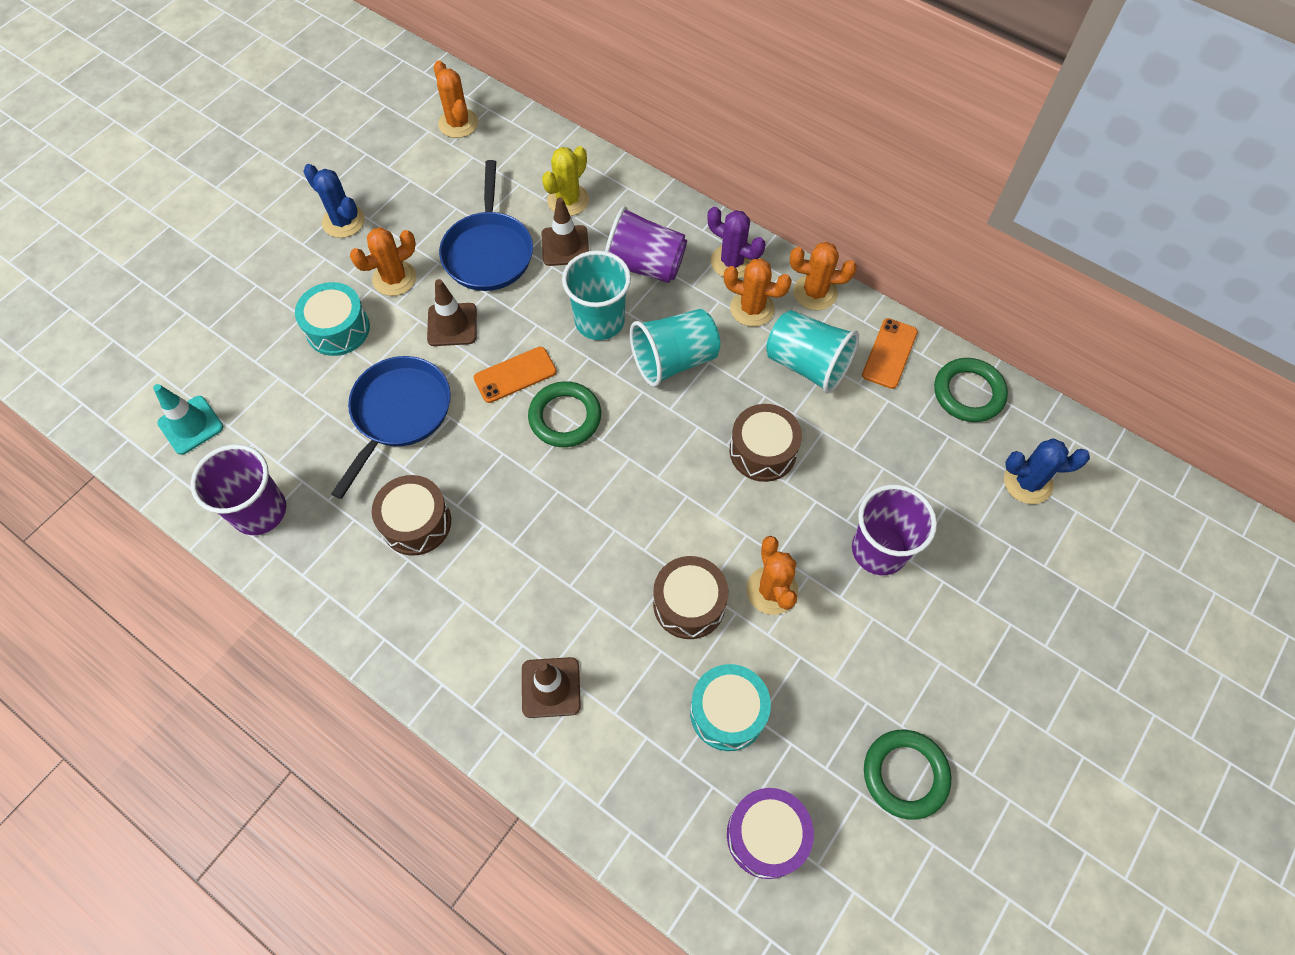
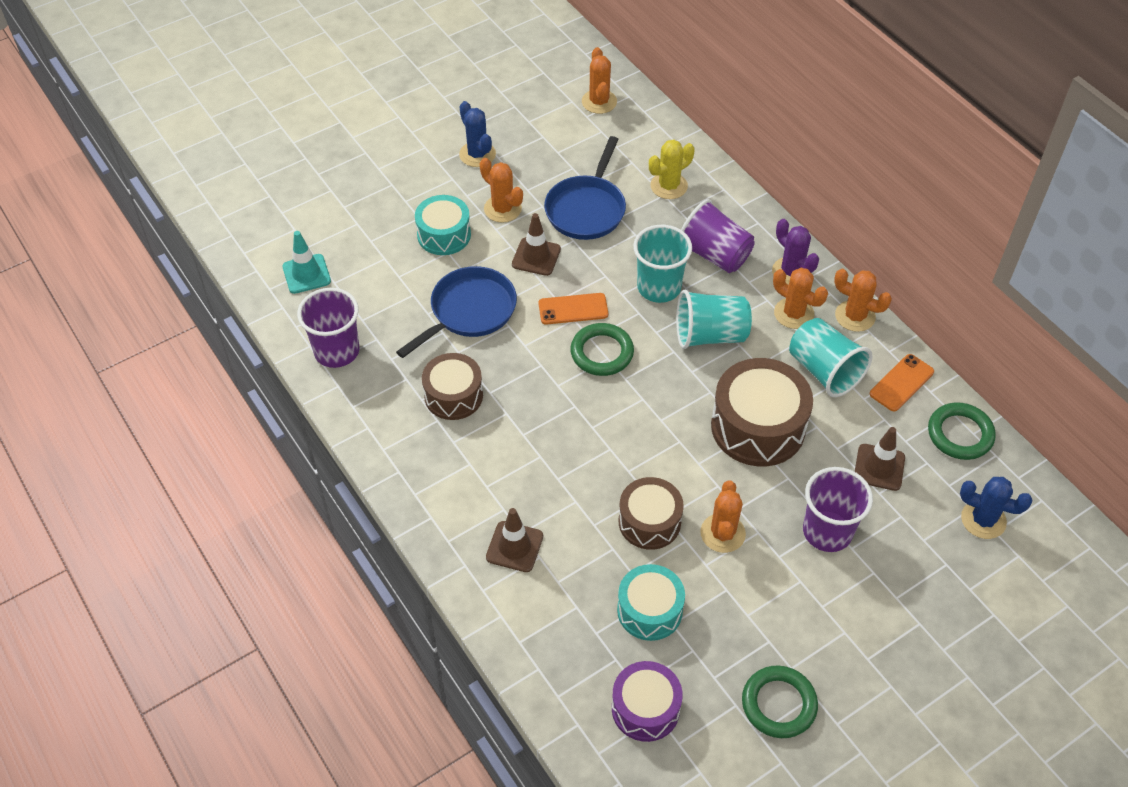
camera: 20 degrees right, 10 degrees down
orange cactus [350,227,416,296] -> orange cactus turned 60 degrees clockwise [480,158,523,223]
brown traffic cone [541,197,589,266] -> brown traffic cone moved to [855,427,905,491]
brown drum [730,404,802,482] -> brown drum [711,358,813,466], size x1.58

